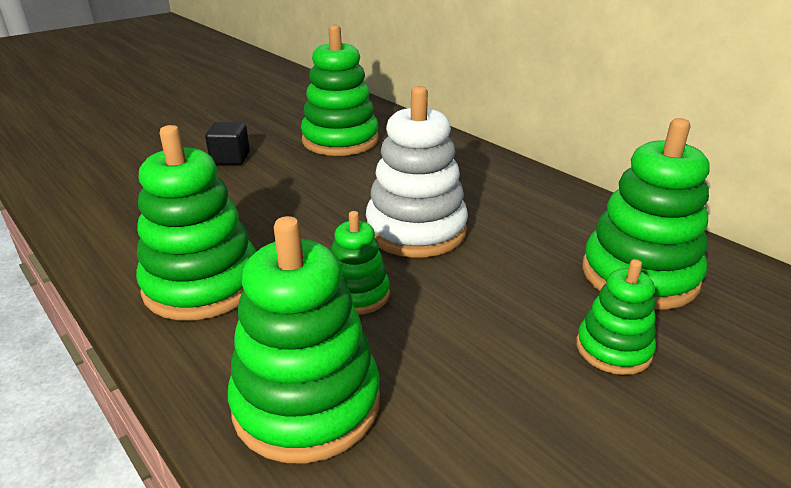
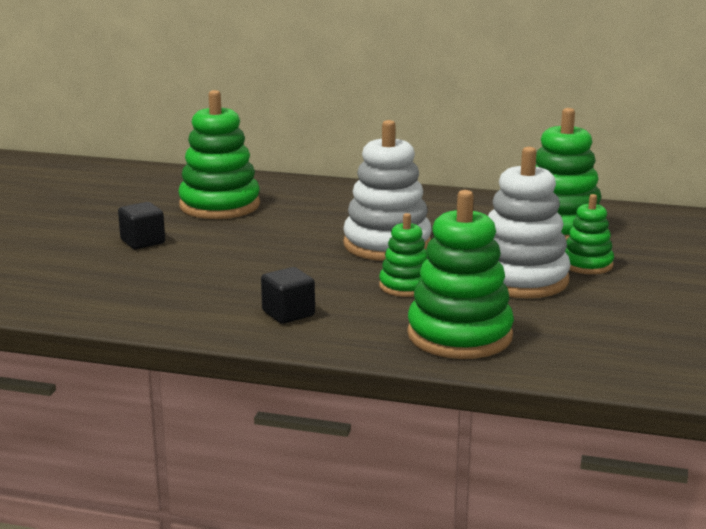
camera: 35 degrees left, 10 degrees down
green stacking toy [136,125,256,320] -> black cube [261,267,315,324]
none -> white stacking toy [488,147,571,298]

